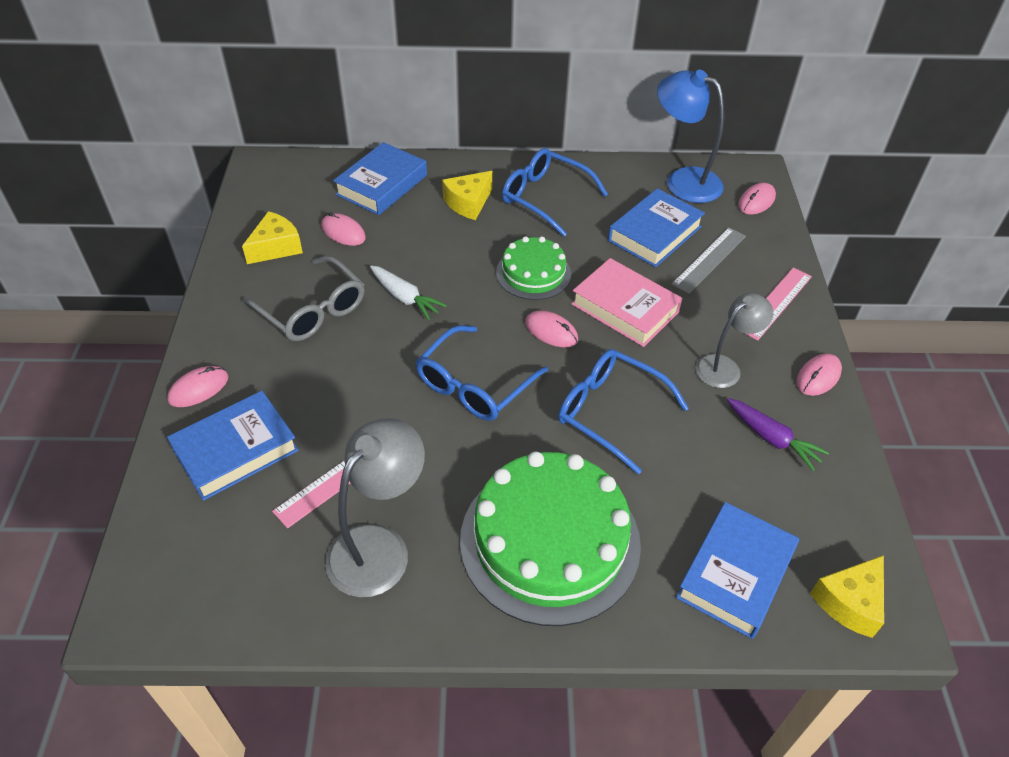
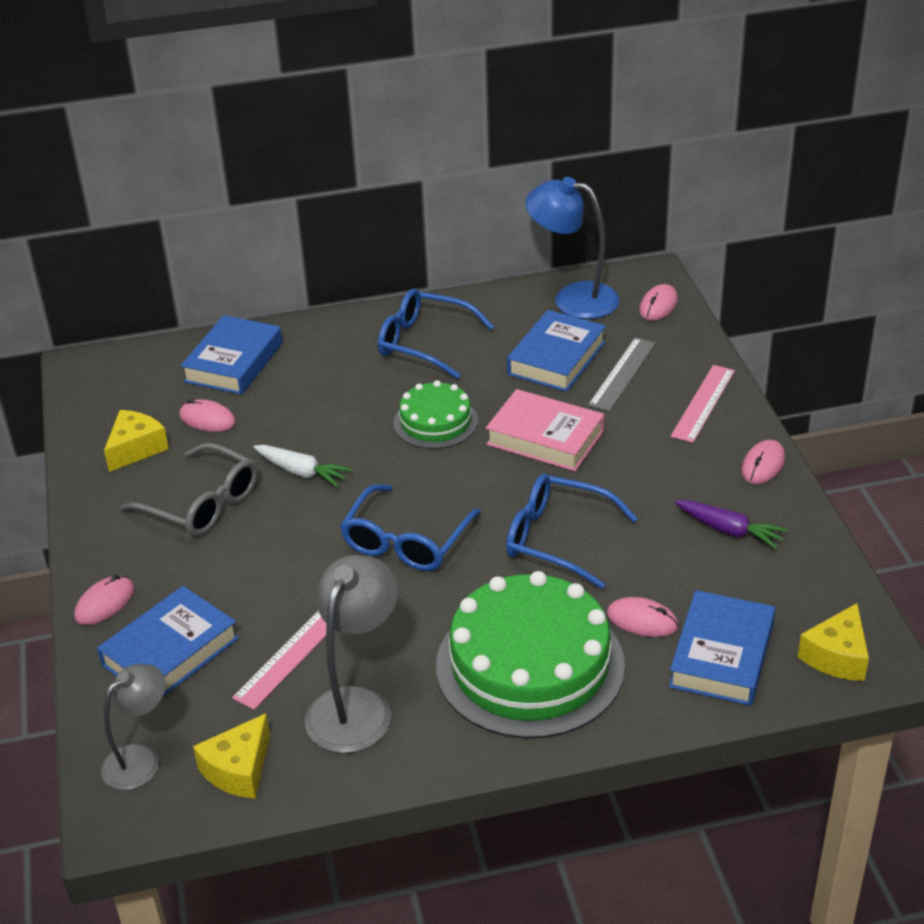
camera: 10 degrees left, 10 degrees down
yellow cheese [442,171,492,220] -> yellow cheese moved to [193,713,270,799]
pink mouse [525,311,578,347] -> pink mouse moved to [607,597,679,637]
grey lamp [695,293,773,388] -> grey lamp moved to [101,664,165,790]

